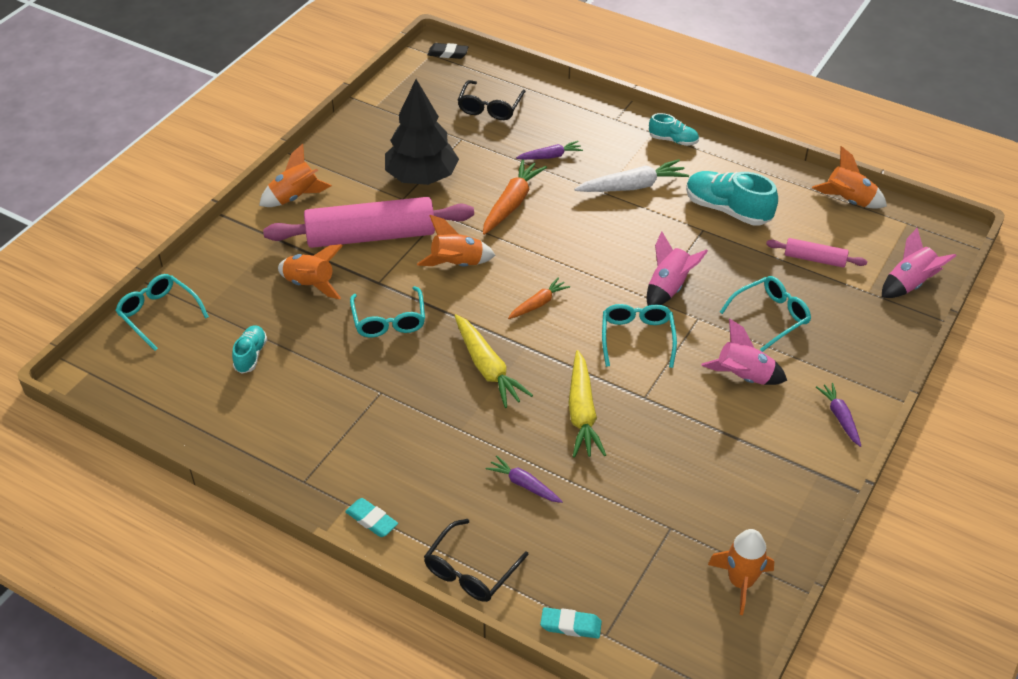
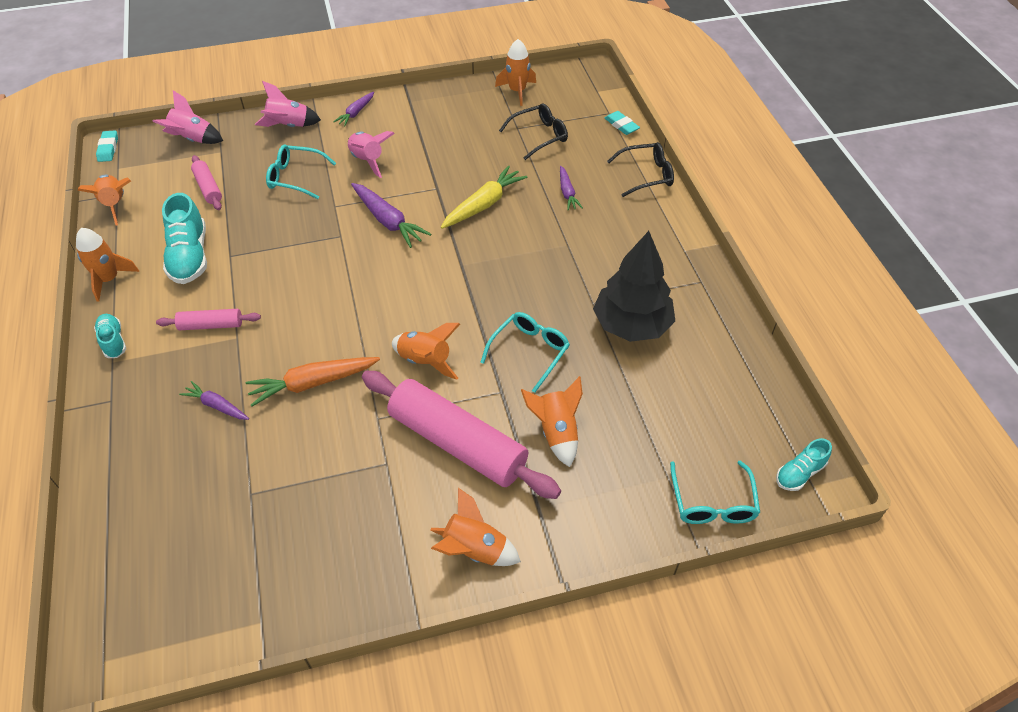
camera: 135 degrees left, 5 degrees up
turquoise shoe [232,325,267,374] -> turquoise shoe moved to [776,438,832,491]
turquoise eraser [345,498,398,537] -> turquoise eraser moved to [96,130,118,162]
black tree [385,79,459,185] -> black tree moved to [593,231,675,342]
black eraser [428,43,468,59] -> none
yellow carrot [454,314,533,408] -> none
black glasses [457,80,526,120] -> black glasses moved to [499,103,568,160]
orange carrot [508,278,570,319] -> none
white carrot [574,159,689,192] -> pink rolling pin [156,309,261,330]
turquoise glasses [602,304,677,368] -> purple carrot [351,183,431,248]
pink rocket [647,232,708,306] -> pink rocket moved to [255,81,321,127]
none -> orange rocket [76,228,139,302]

